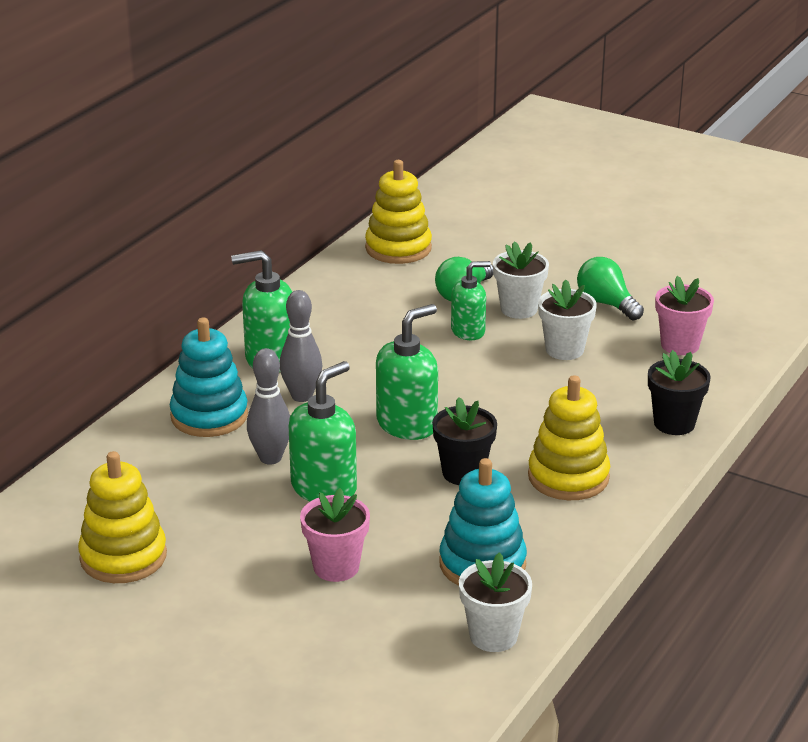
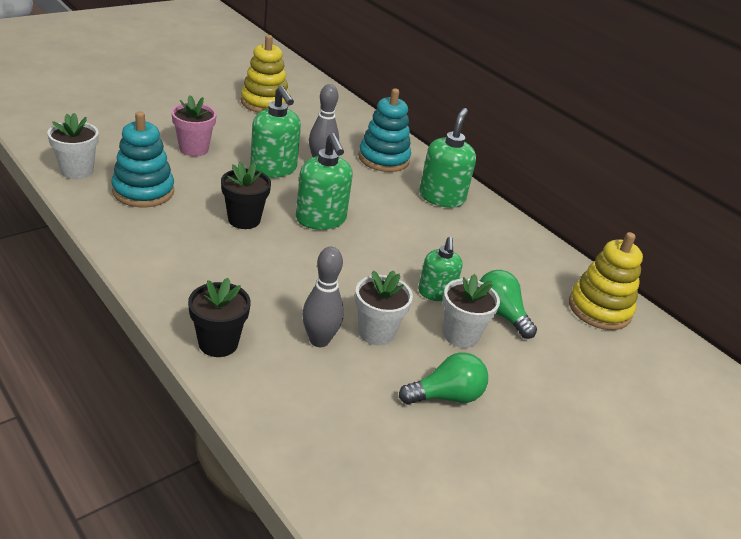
camera: 105 degrees right, 5 degrees up
grey bowling pin [280,290,322,402] -> grey bowling pin moved to [302,247,344,347]
yellow stacking toy [528,375,610,500] -> none
pink flower pot [655,276,714,355] -> none

